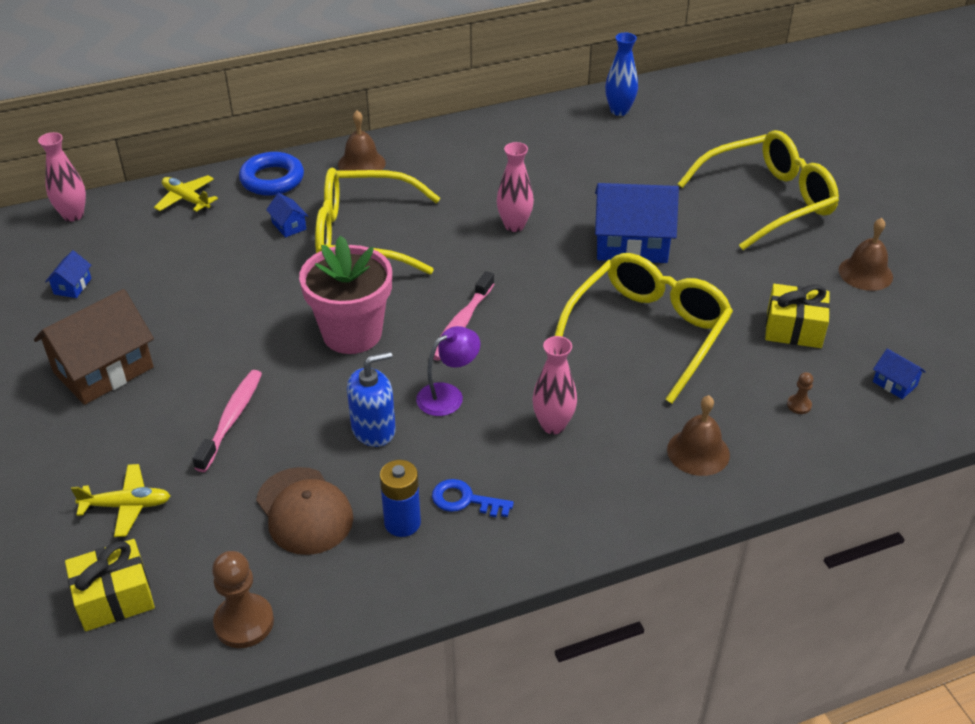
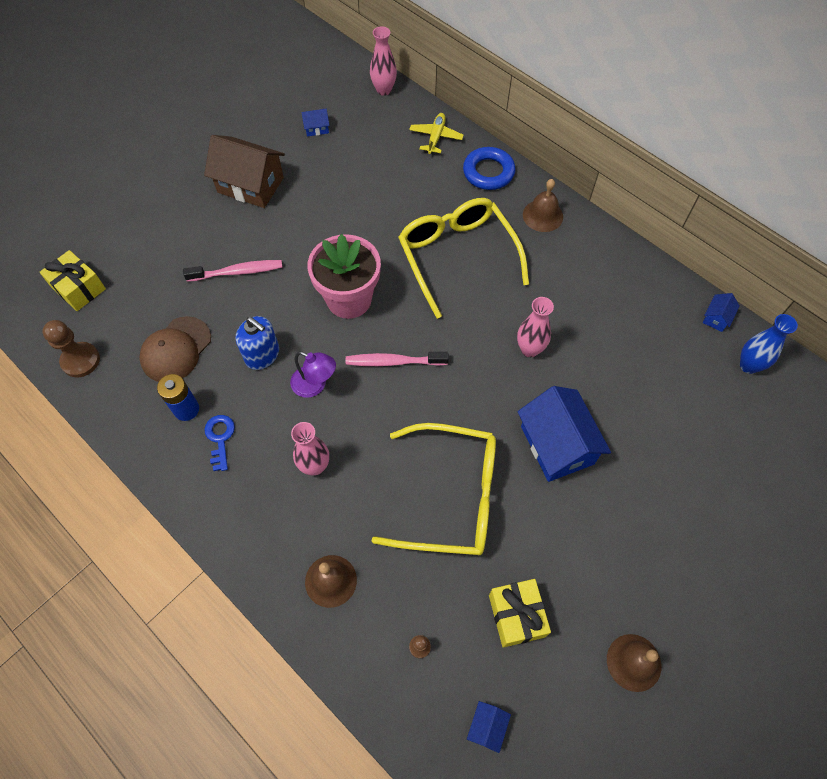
camera: 65 degrees right, 20 degrees up
yellow plane [71,464,170,537] -> none
blue house [266,193,308,237] -> blue house moved to [703,293,740,332]
yellow glasses [678,130,839,250] -> none

